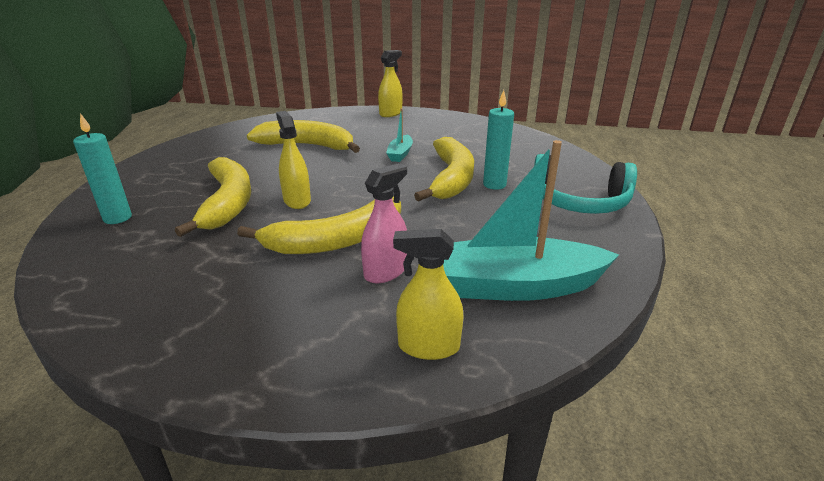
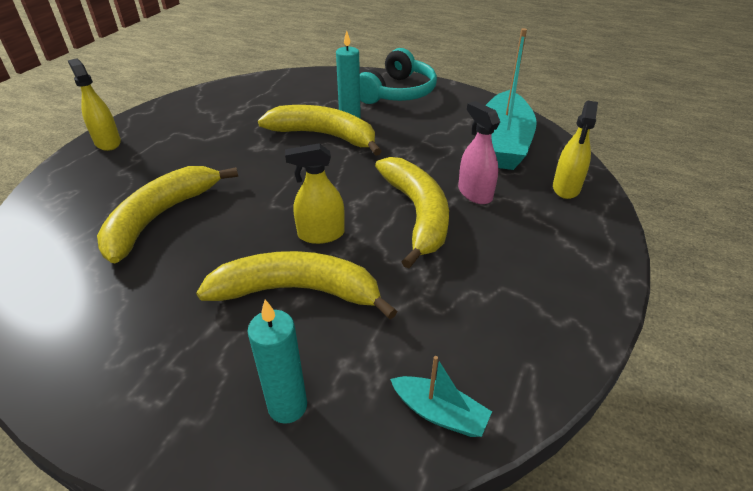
camera: 75 degrees left, 10 degrees up
turquoise boat [386,108,413,162] -> turquoise boat moved to [390,356,492,437]

